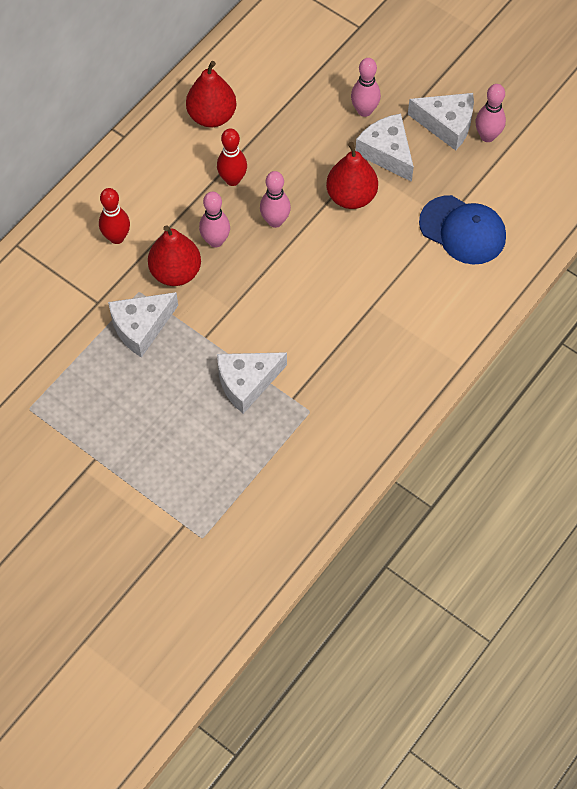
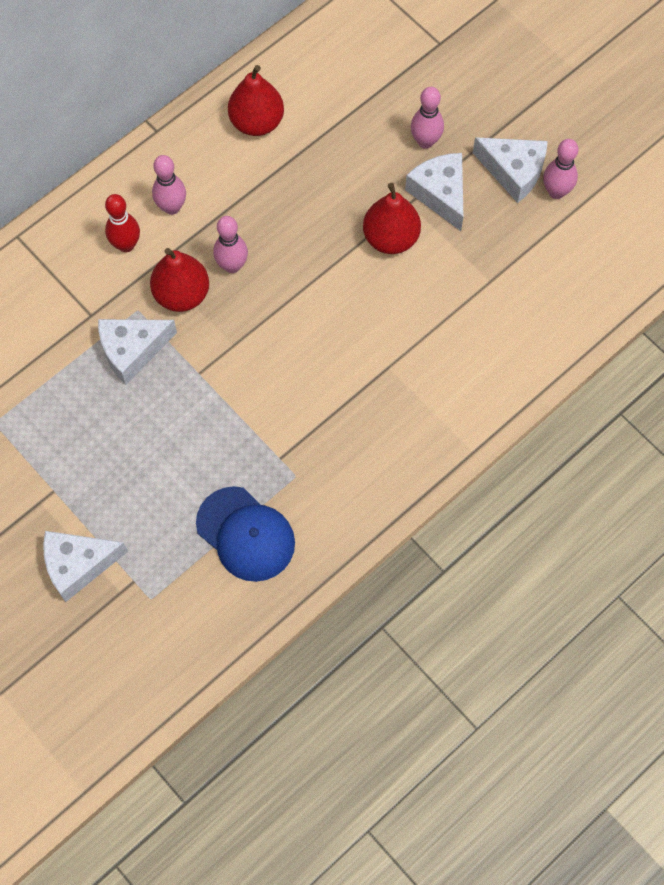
camera: 10 degrees right, 5 degrees up
red bowling pin [217,128,247,186] -> none
white cheese [217,352,287,414] -> white cheese moved to [43,531,128,602]
pink bowling pin [260,171,291,228] -> pink bowling pin moved to [152,155,186,215]
blue cap [419,195,506,264] -> blue cap moved to [196,486,295,582]

